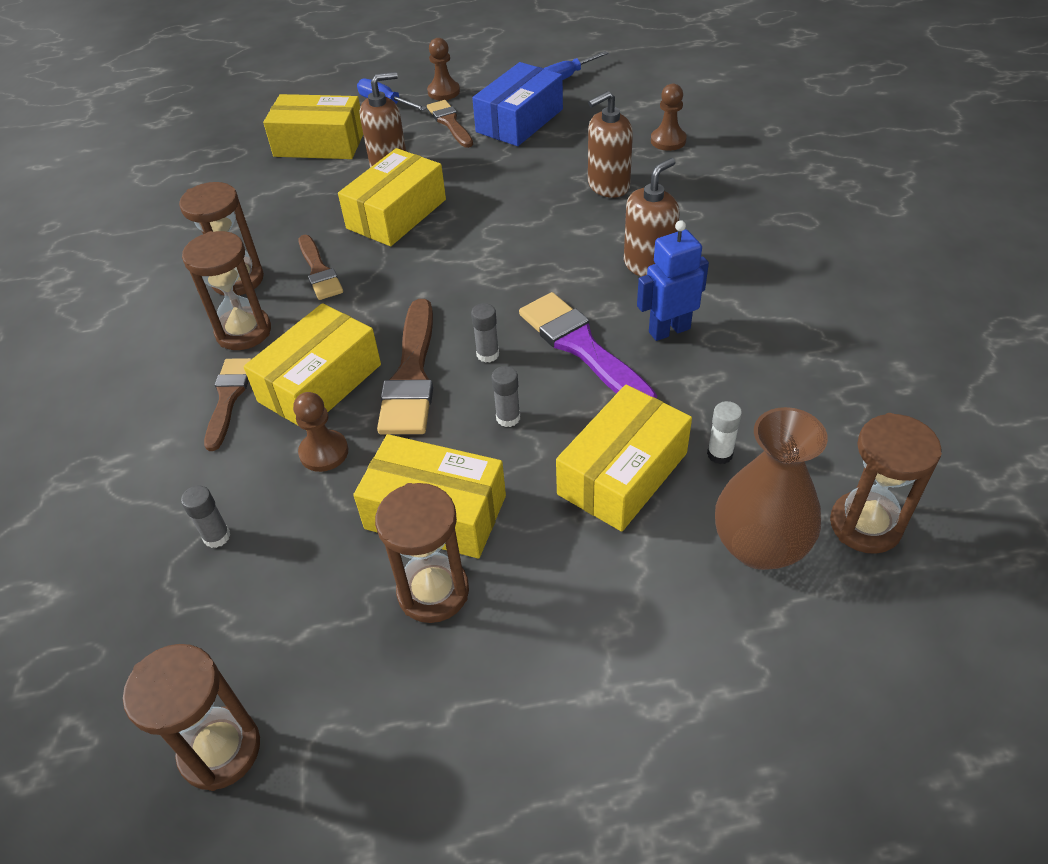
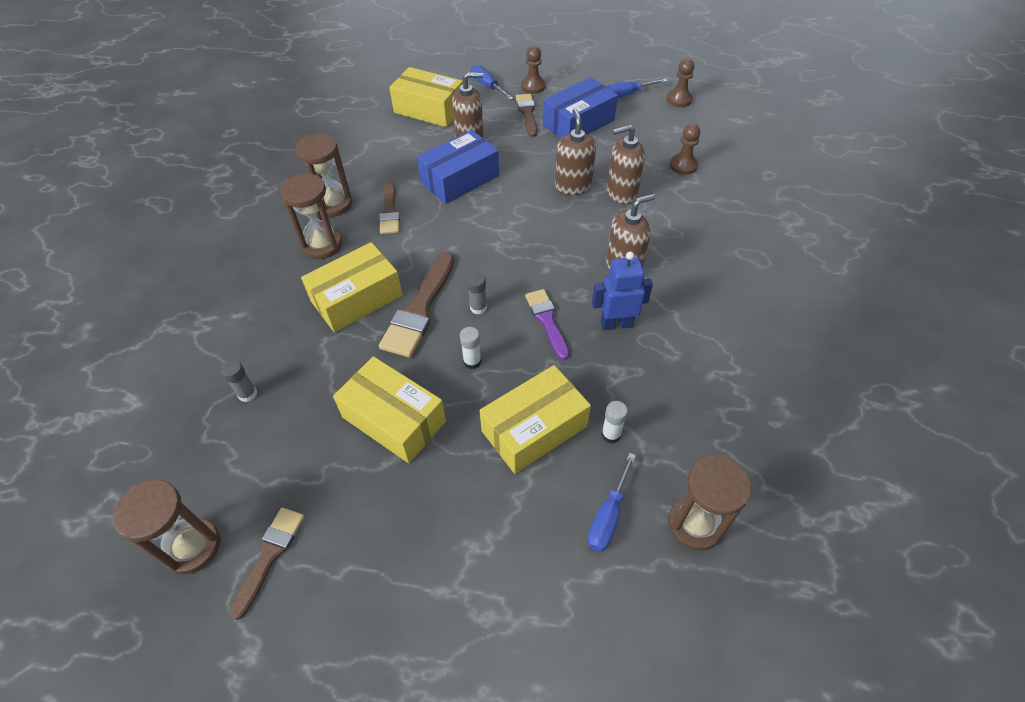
camera: 15 degrees right, 5 degrees up
brown brush [204,358,251,451] -> brown brush moved to [229,507,305,620]
brown pawn [293,392,348,472] -> brown pawn moved to [667,59,695,107]
yellow box [338,148,446,246] -> blue box [417,130,499,204]
brown hourglass [375,483,469,623] -> none
grey glue stick [491,366,520,427] -> white glue stick [460,327,481,369]
purple brush [519,292,657,398] -> purple brush [525,289,570,360], size x0.63
brown vase [715,407,828,570] -> blue screwdriver [588,453,636,552]
none -> brown soap dispenser [555,109,596,195]

